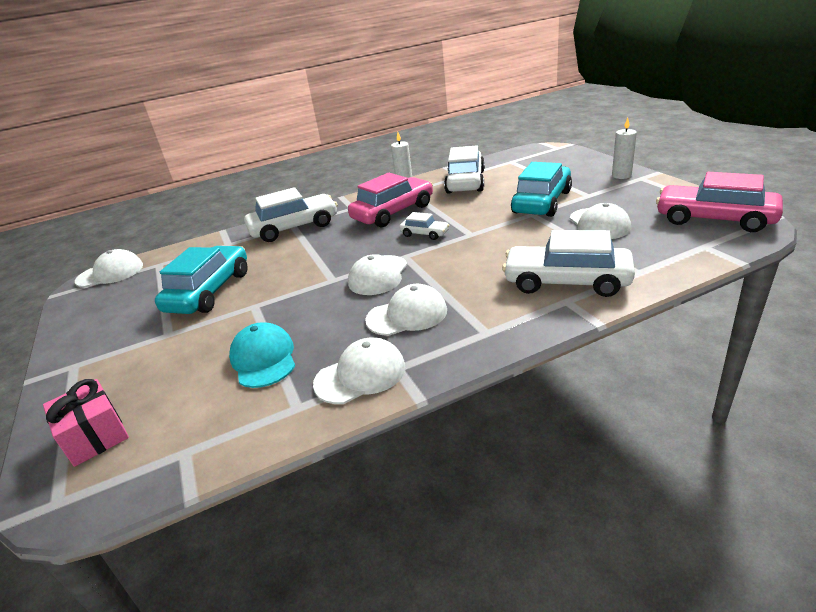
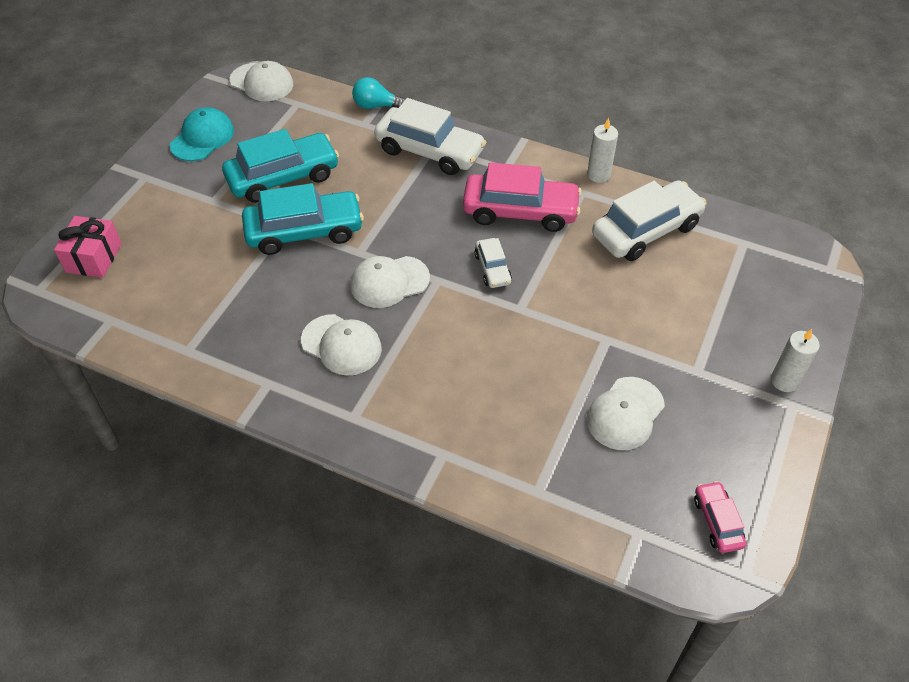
camera: 45 degrees right, 20 degrees up
turquoise cap [229,323,295,388] -> turquoise cap moved to [170,107,234,161]
white cap [313,337,406,404] -> none
white car [502,230,635,297] -> none
turquoise car [511,162,572,217] -> turquoise car moved to [242,183,364,255]
pink car [656,172,783,232] -> pink car [694,481,746,553], size x0.50
none -> turquoise light bulb [352,77,405,109]

